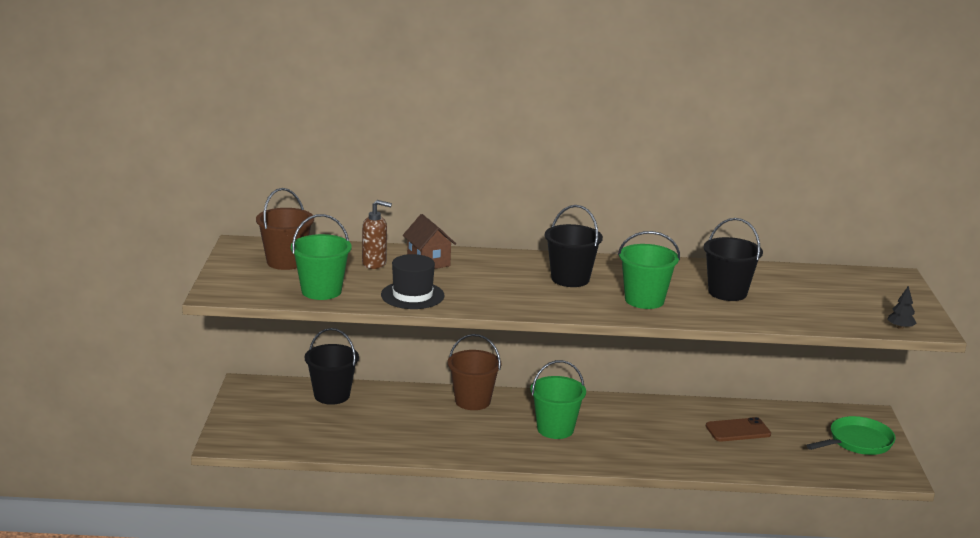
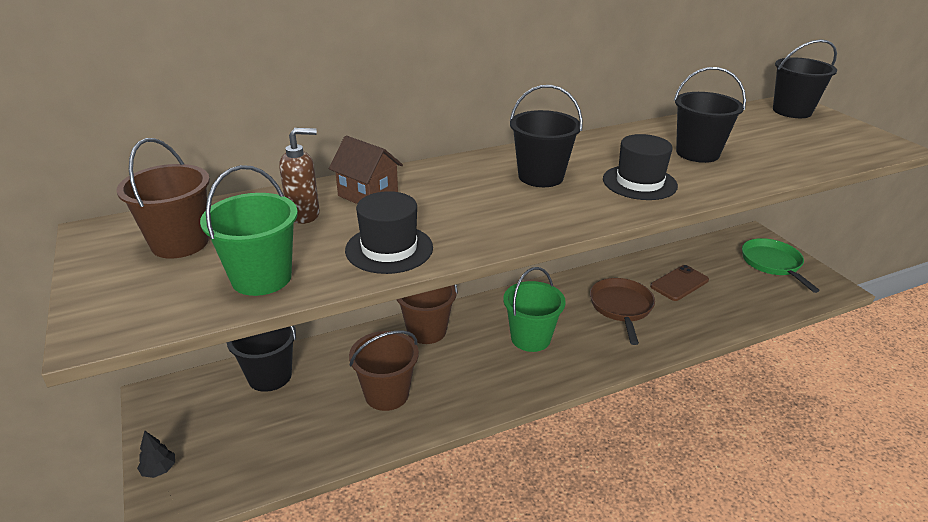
camera: 25 degrees left, 10 degrees up
green bucket [618,231,680,309] -> black hat [603,134,678,200]
green pan [806,416,896,455] -> green pan turned 45 degrees counterclockwise [742,238,820,293]
black tree [887,286,917,329] -> black tree moved to [137,430,175,478]
none -> brown bucket [349,330,419,411]
none -> brown pan [590,278,655,345]
none -> black bucket [773,39,837,118]

